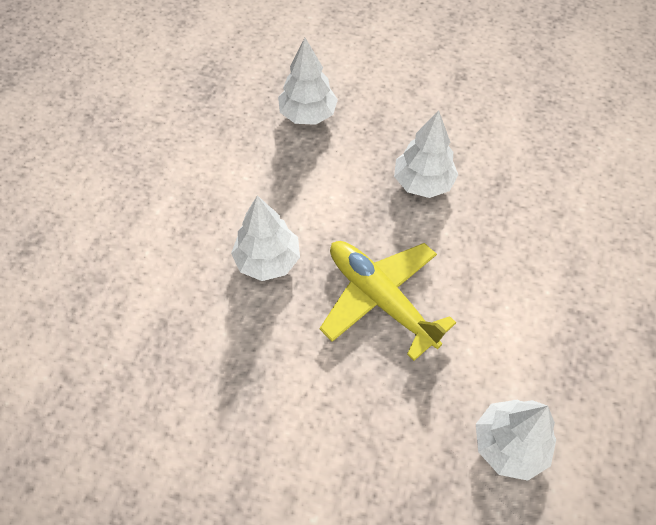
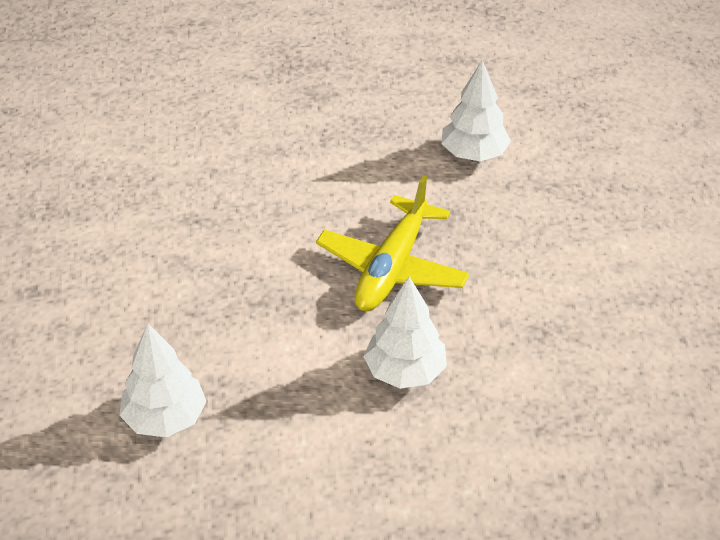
camera: 115 degrees left, 15 degrees down
white tree [394,110,458,198] -> none

